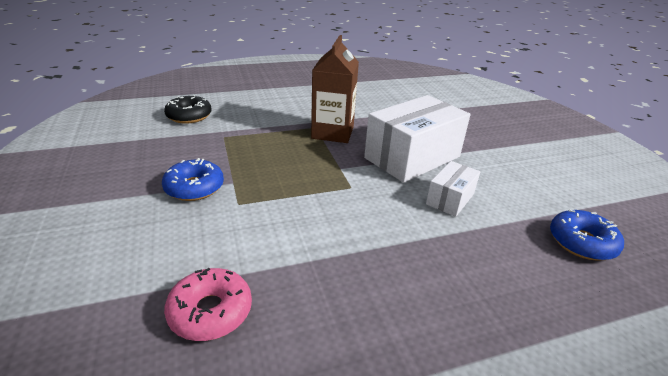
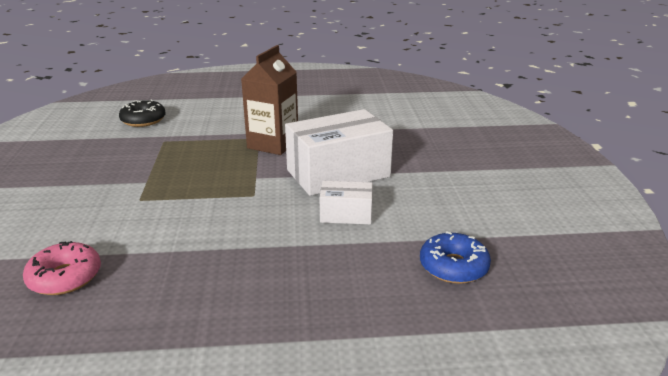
camera: 15 degrees right, 5 degrees down
blue donut [162,158,224,201] -> none
white box [426,161,480,217] -> white box turned 45 degrees clockwise [320,181,373,225]

